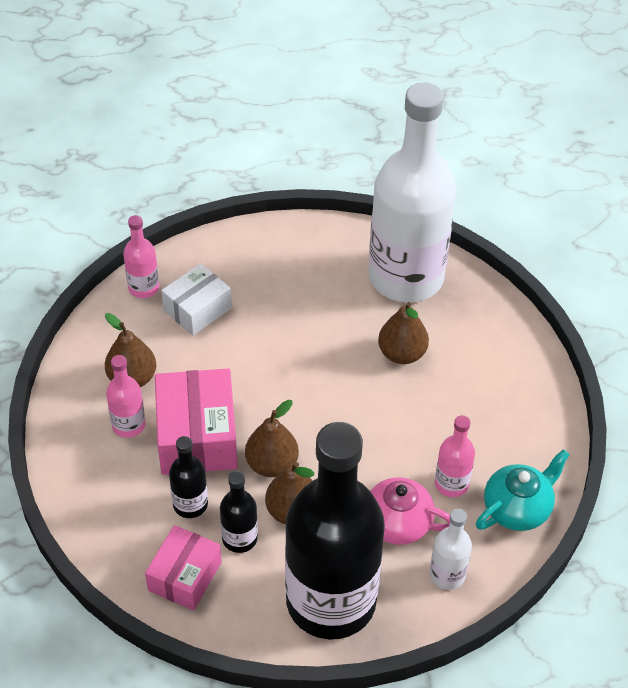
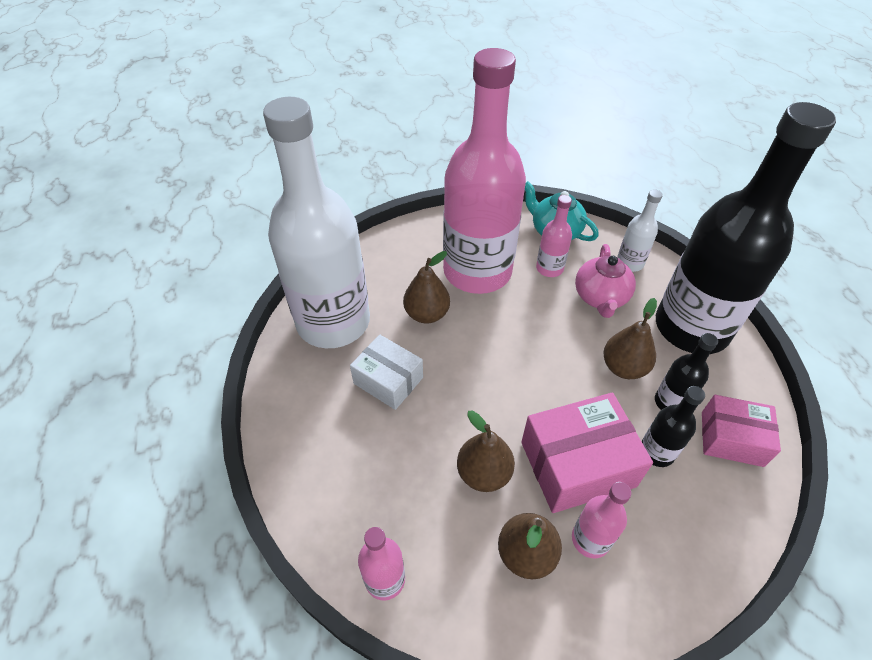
camera: 100 degrees left, 0 degrees up
white box [161,263,232,336] -> white box moved to [350,335,423,410]
brown pear [245,400,299,477] -> brown pear moved to [457,410,515,492]
none -> pink bottle [443,48,526,294]

